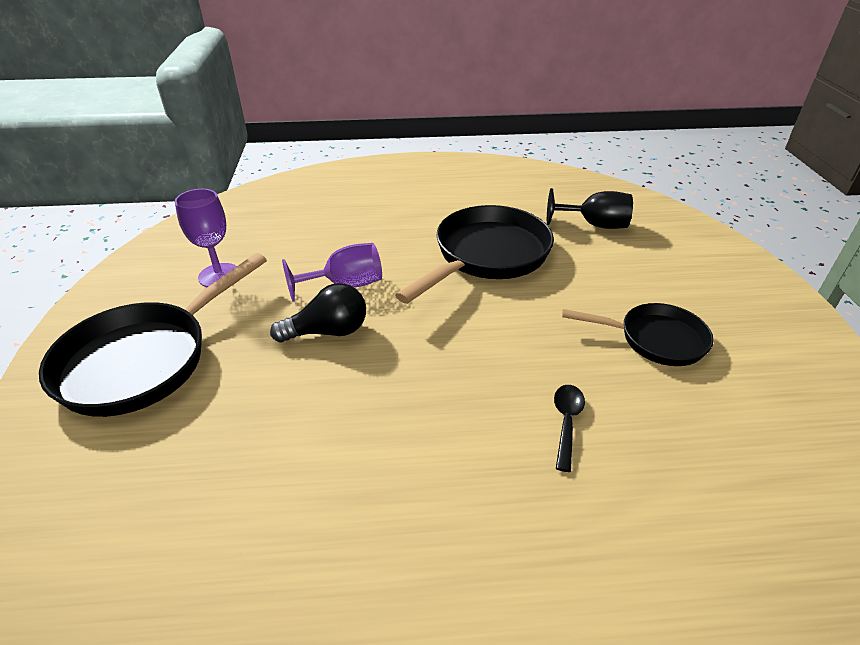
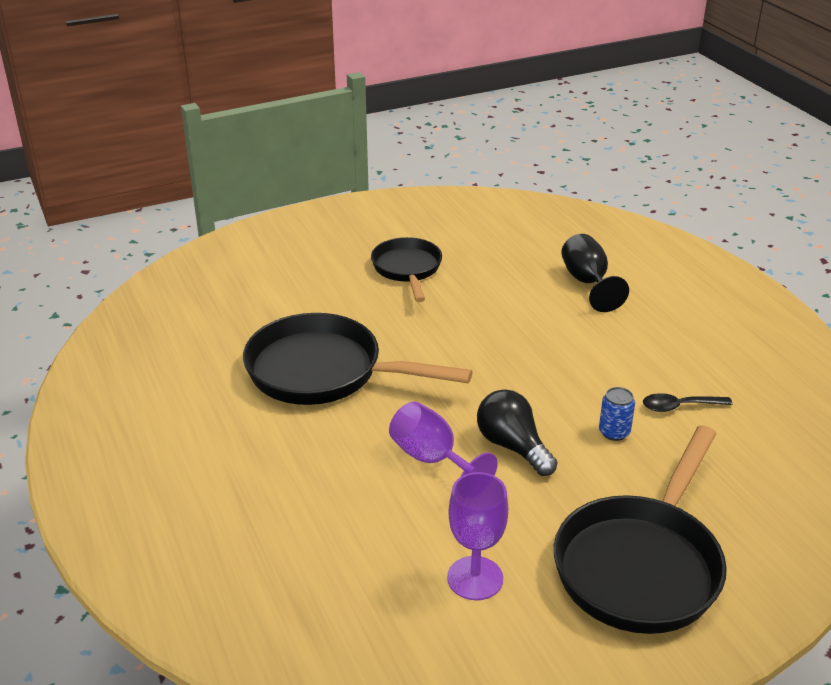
camera: 110 degrees left, 5 degrees down
black pan [39,253,267,417] -> black pan turned 105 degrees clockwise [554,425,727,634]
black goblet [547,188,633,229] -> black goblet moved to [561,234,629,312]
black spoon [554,385,585,472] -> black spoon moved to [643,393,733,412]
none -> blue can [599,387,635,441]

